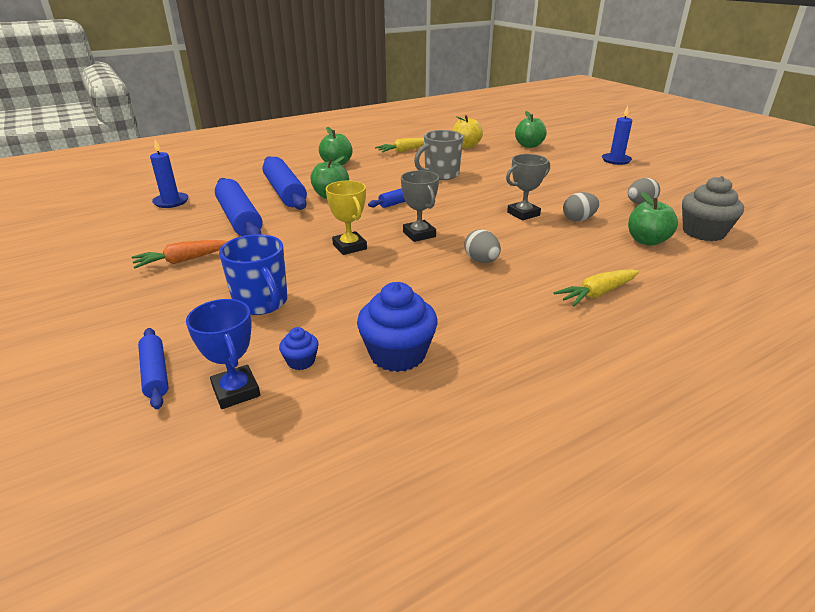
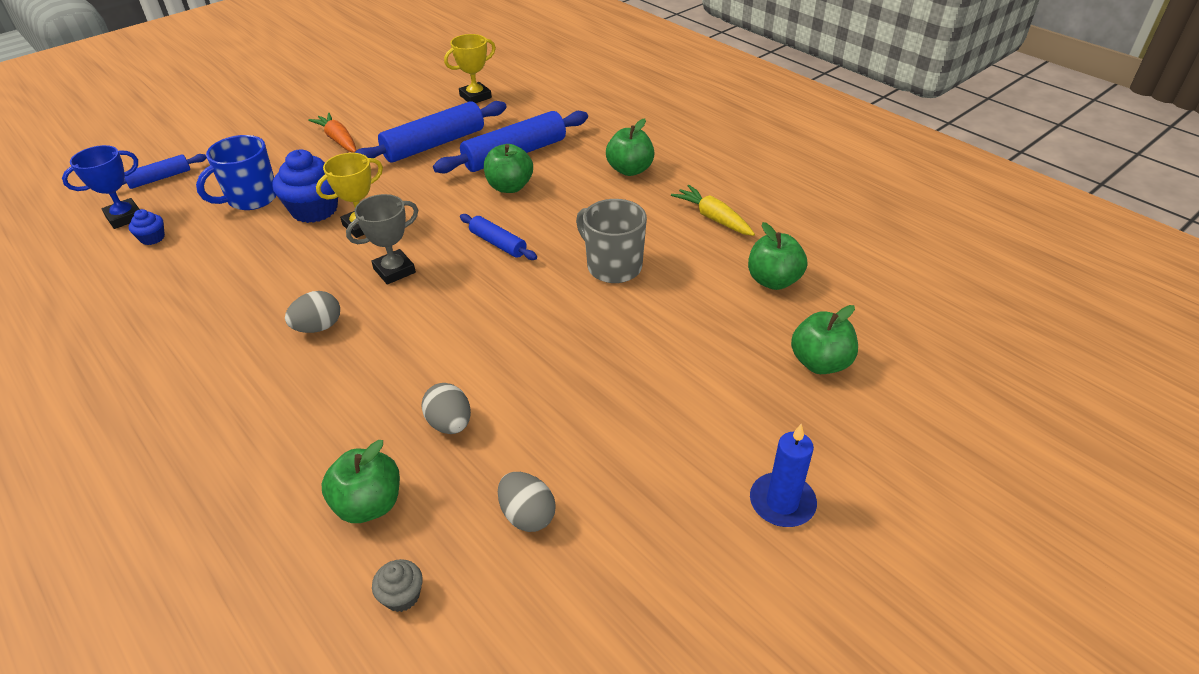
camera: 80 degrees right, 10 degrees up
blue candle [150,140,188,208] -> yellow trophy [444,34,496,103]
blue cupcake [357,282,438,372] -> blue cupcake moved to [272,149,338,223]
yellow apple [452,115,483,148] -> green apple [748,222,807,290]
grey trophy [506,154,550,220] -> none
yellow carrot [554,269,639,307] -> none
grey cupcake [682,176,744,241] -> grey cupcake [372,559,423,612], size x0.48

